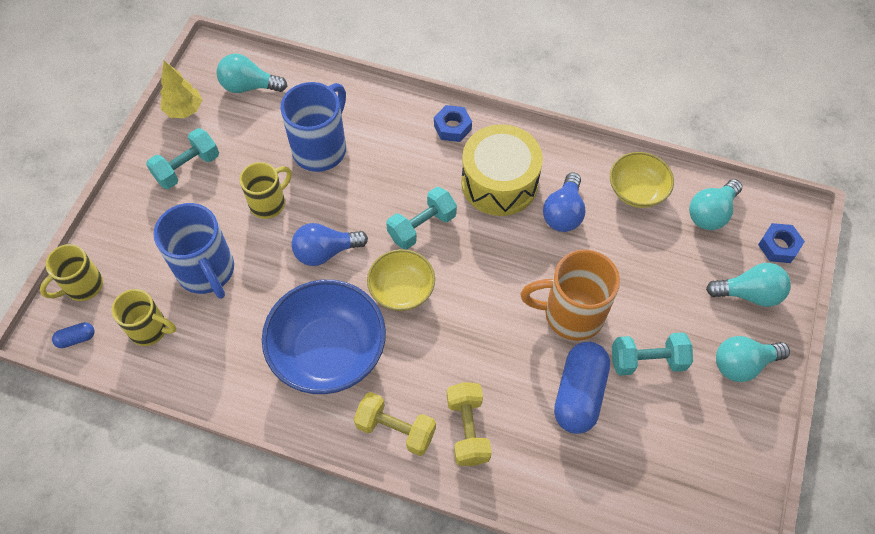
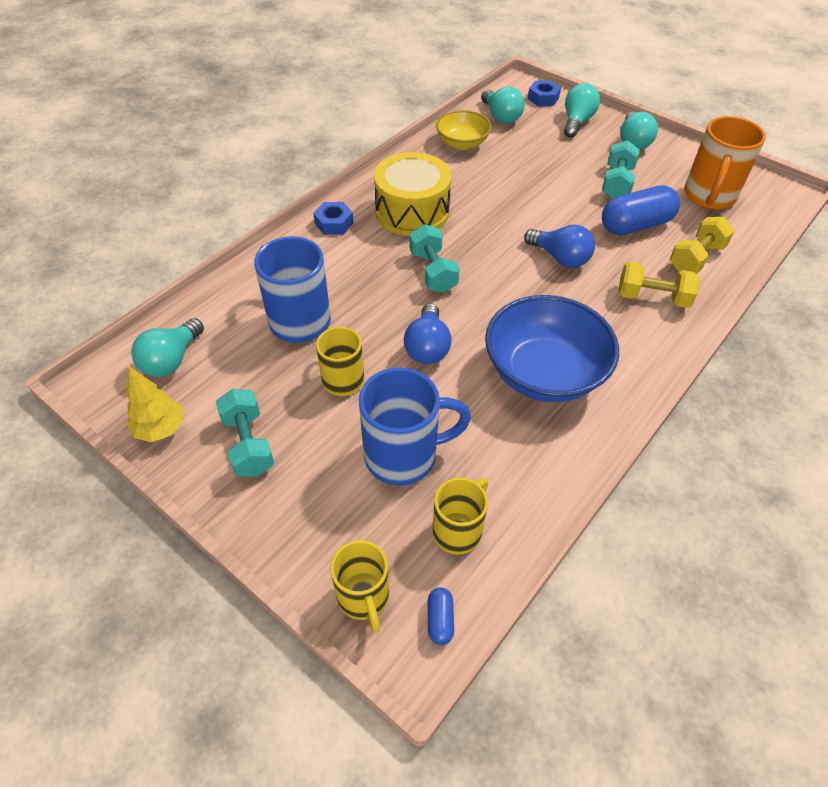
camera: 70 degrees left, 10 degrees down
yellow dumbbell [354,392,436,456] -> yellow dumbbell moved to [670,217,735,274]
yellow bowl [367,249,435,311] -> none
orange mug [521,250,620,341] -> orange mug moved to [684,116,766,210]
blue light bulb [543,172,586,232] -> blue light bulb moved to [524,225,595,268]
blue capsule [554,342,610,434] -> blue capsule turned 60 degrees counterclockwise [602,185,680,235]

